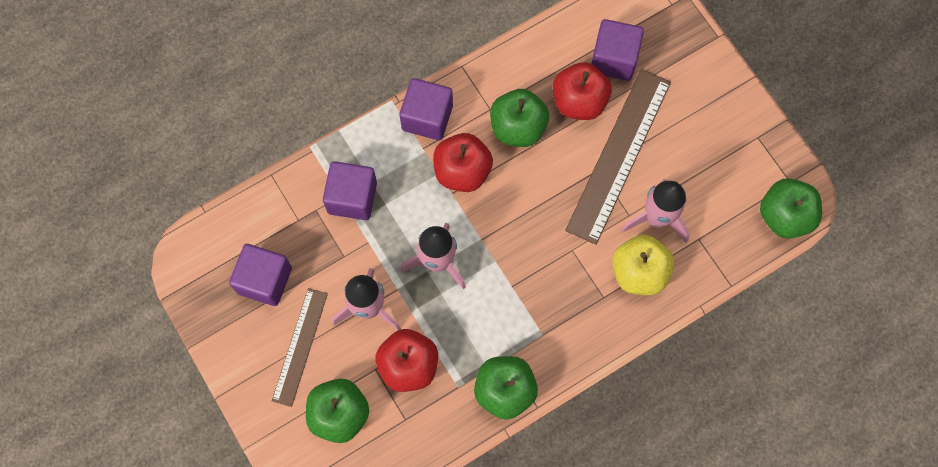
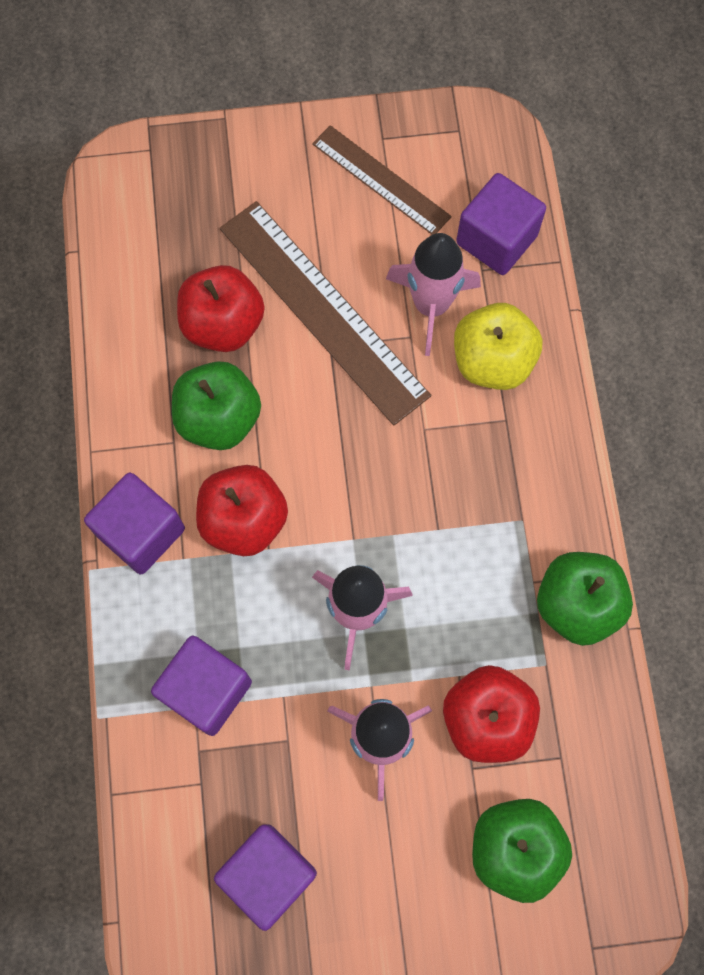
camera: 65 degrees left, 0 degrees up
brown ruler [272,288,328,407] -> brown ruler moved to [312,125,452,235]
purple cube [591,19,644,81] -> purple cube moved to [456,173,546,275]
green apple [760,178,822,239] -> none

